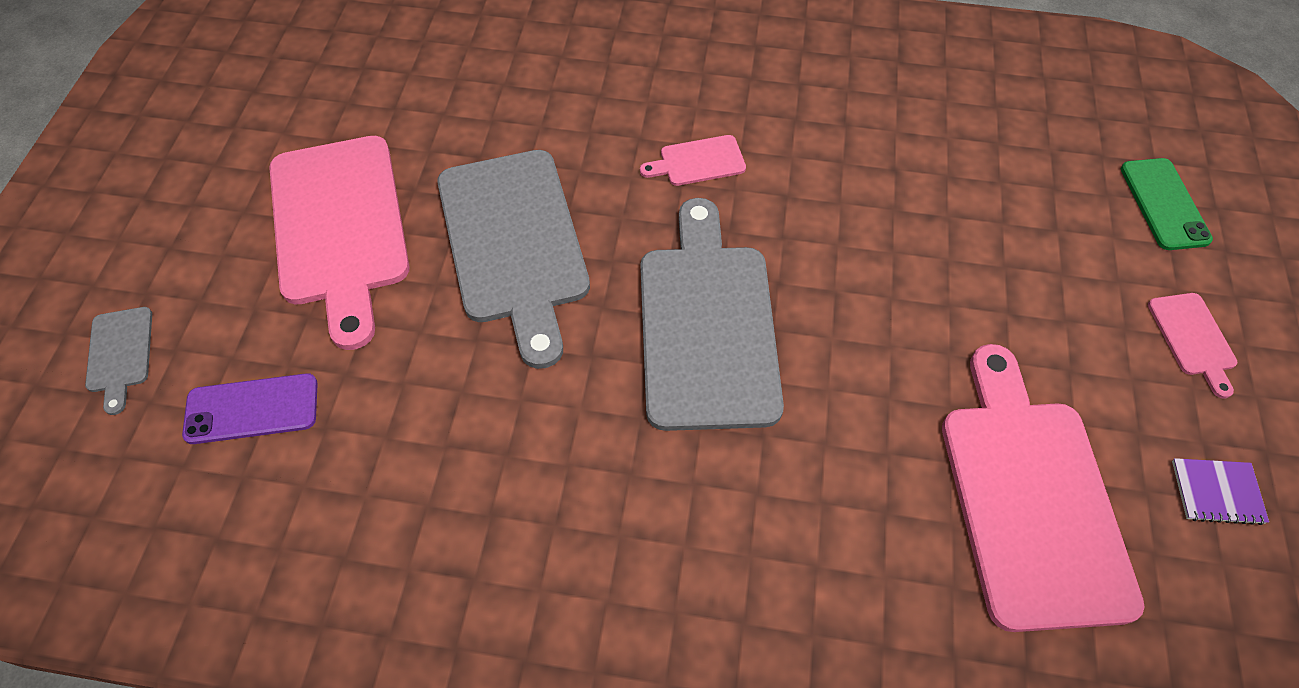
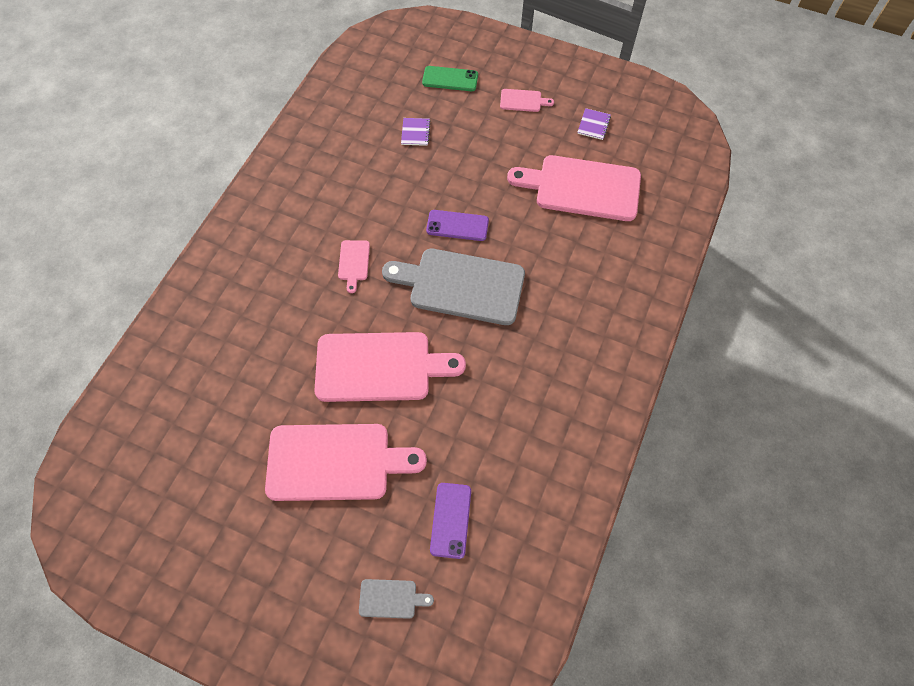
camera: 75 degrees left, 5 degrees up
grey cutting board [437,150,590,369] -> pink cutting board [314,332,466,402]
none -> purple notebook [401,118,431,146]
none -> purple phone [426,210,489,241]

